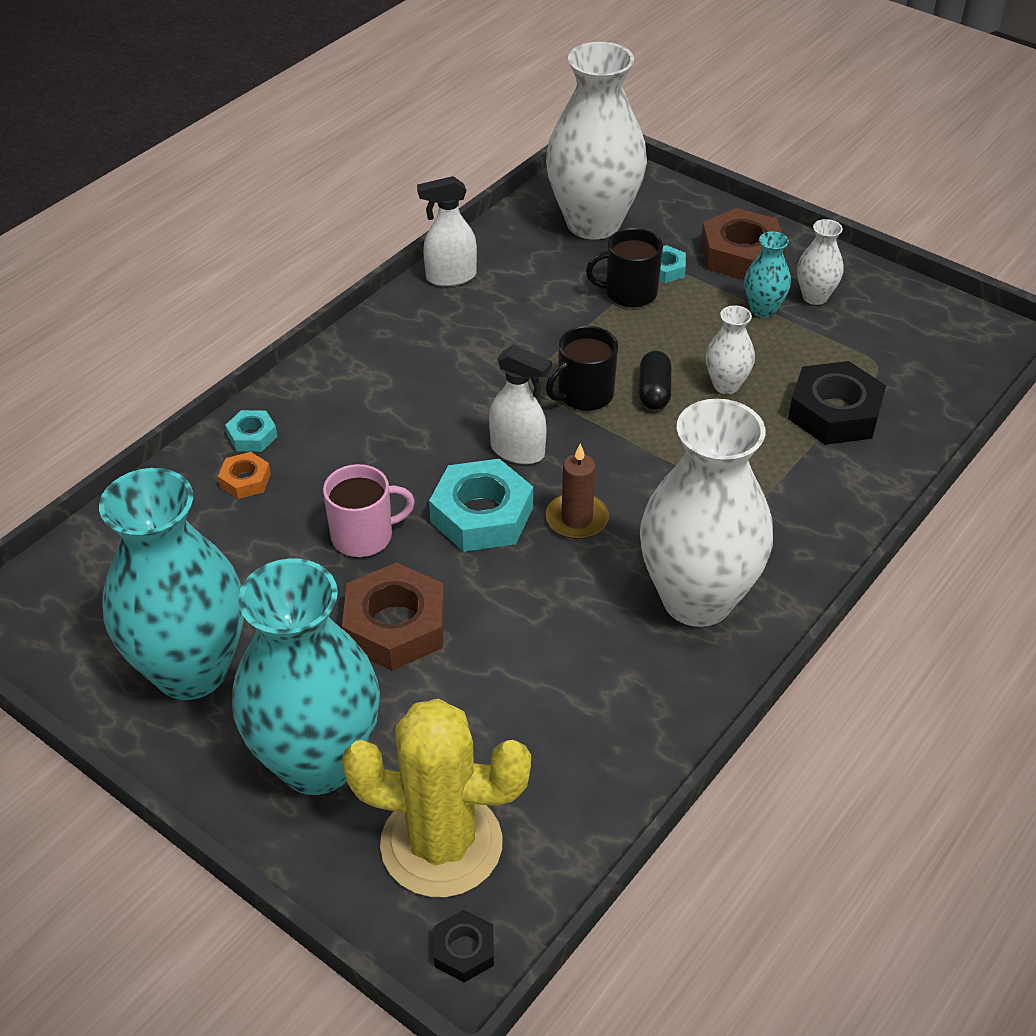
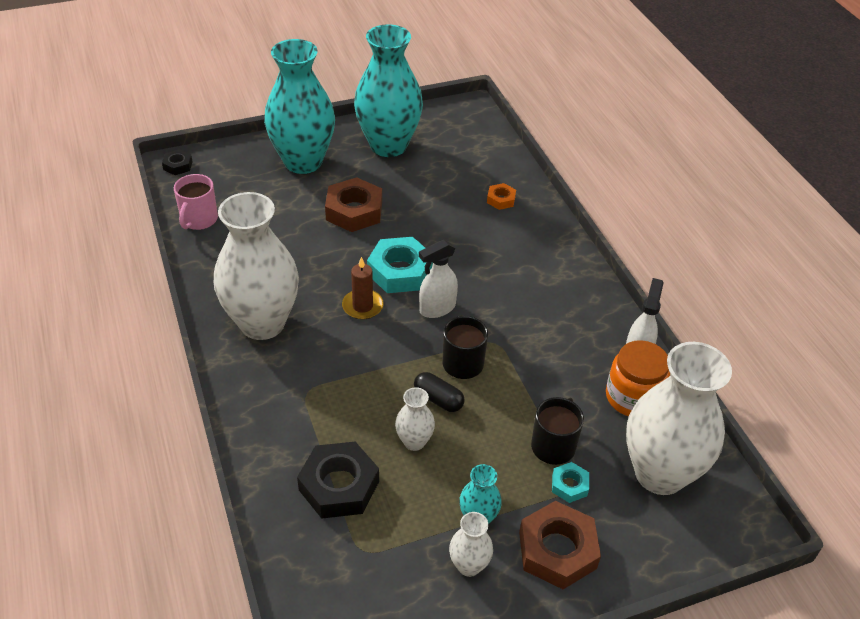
camera: 120 degrees right, 0 degrees up
turquoise nut [225,410,278,452] -> none
pink mug [323,464,415,557] -> pink mug moved to [174,174,218,230]
yellow cactus [342,699,531,897] -> none
none -> orange jar [606,340,670,416]

